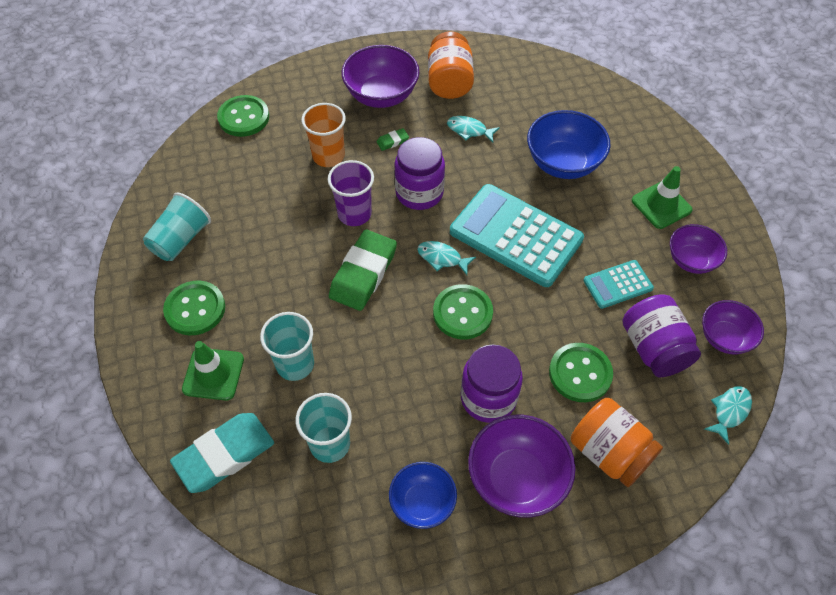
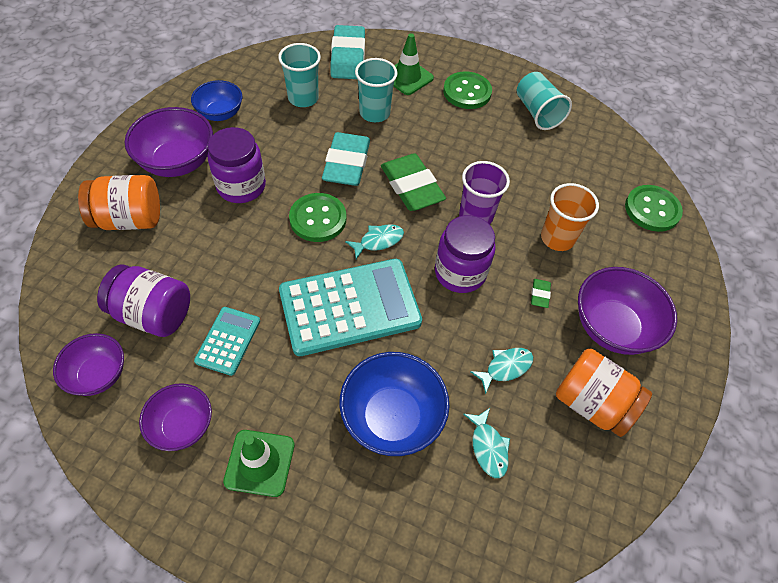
camera: 125 degrees right, 0 degrees up
green button [549,343,613,402] -> none
turquoise fish [704,386,752,445] -> turquoise fish moved to [464,408,510,478]
none -> turquoise eraser [322,132,370,186]

